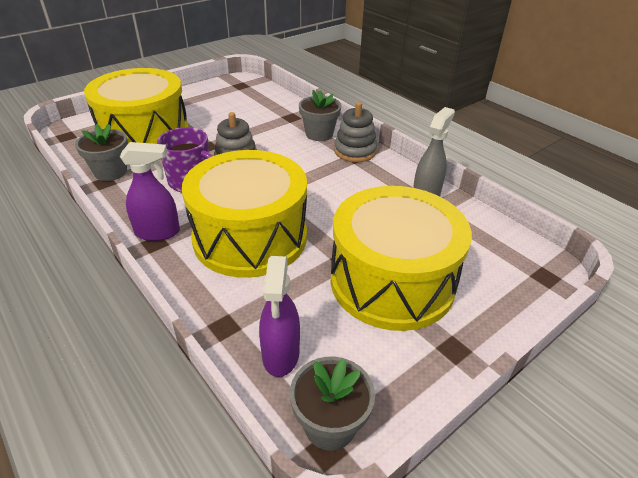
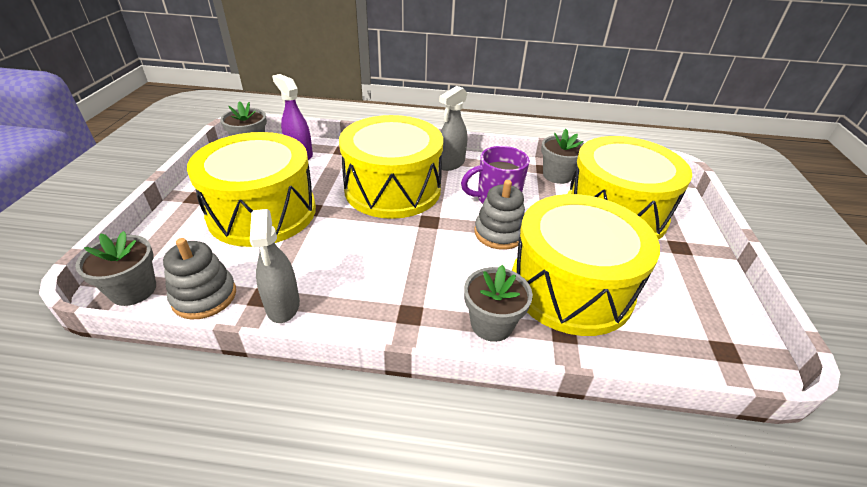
camera: 135 degrees right, 0 degrees up
purple spray bottle [120,142,180,241] -> grey spray bottle [439,86,468,171]
grey stacking toy [334,102,377,162] -> grey stacking toy moved to [163,238,236,320]
none -> grey flower pot [75,231,156,306]
none -> yellow drum [512,194,660,336]

